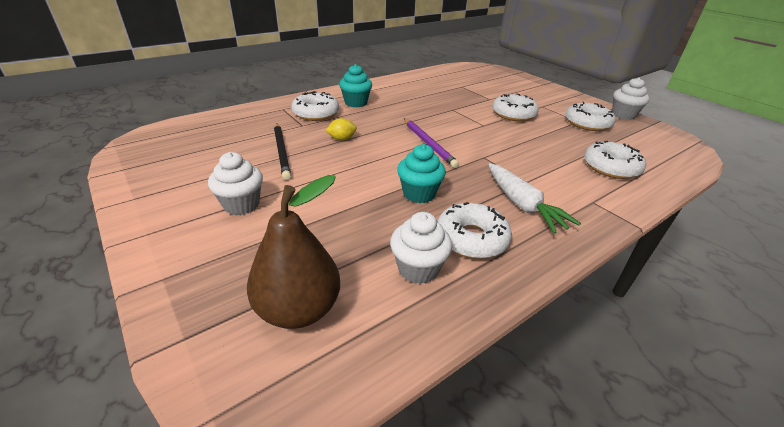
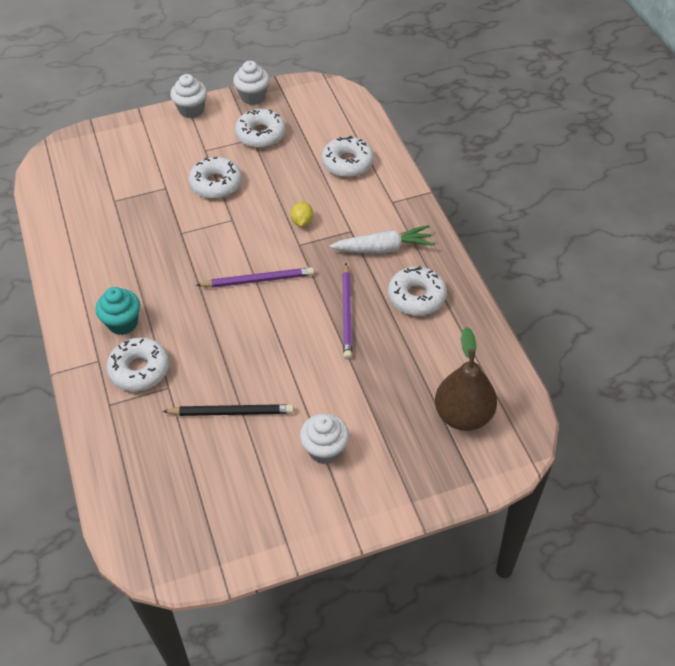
camera: 70 degrees left, 15 degrees up
yellow lemon [325,118,357,140] -> yellow lemon moved to [291,201,313,227]
white cupcake [390,212,452,284] -> white cupcake moved to [170,74,207,118]
turquoise cupcake [397,144,446,203] -> purple pencil [342,263,352,360]

